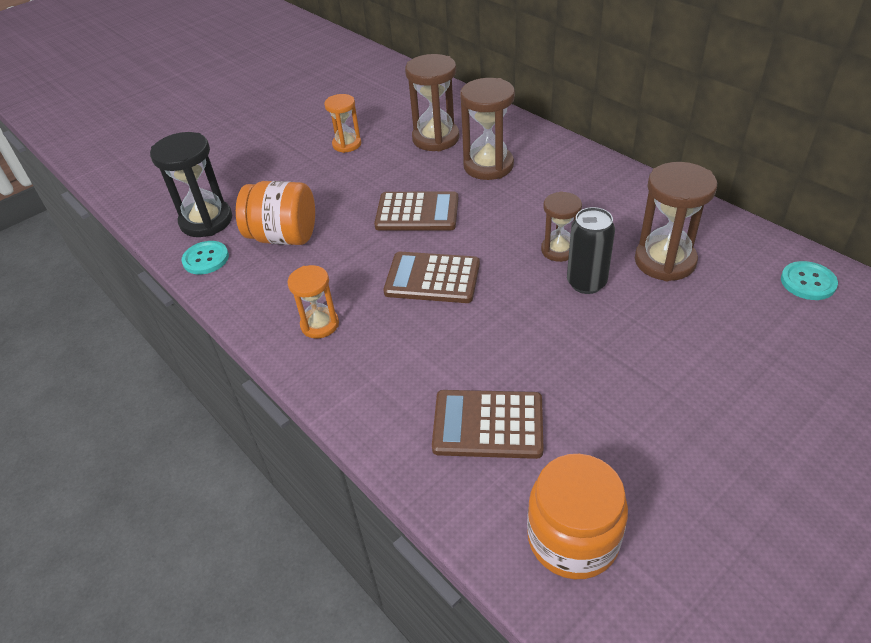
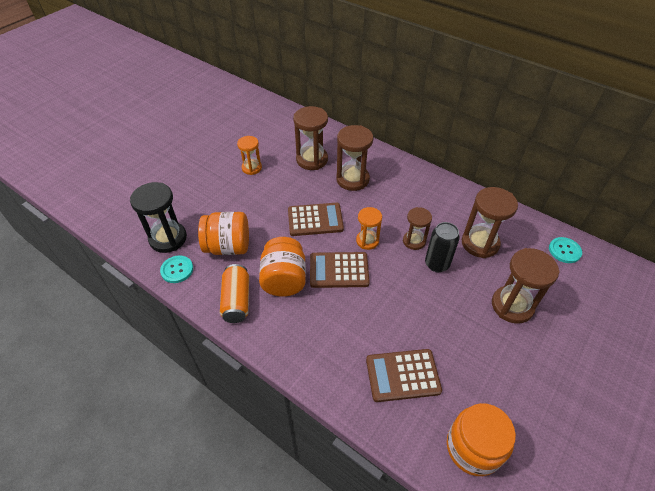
camera: 15 degrees left, 5 degrees up
orange hourglass [287,265,339,338] -> orange hourglass moved to [356,207,382,250]
none -> orange can [220,264,249,323]
none -> orange jar [259,237,306,297]
none -> brown hourglass [492,248,560,324]

